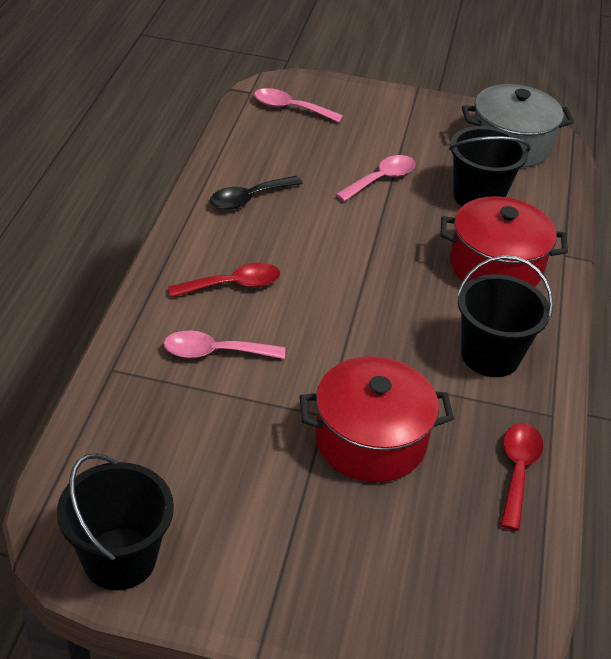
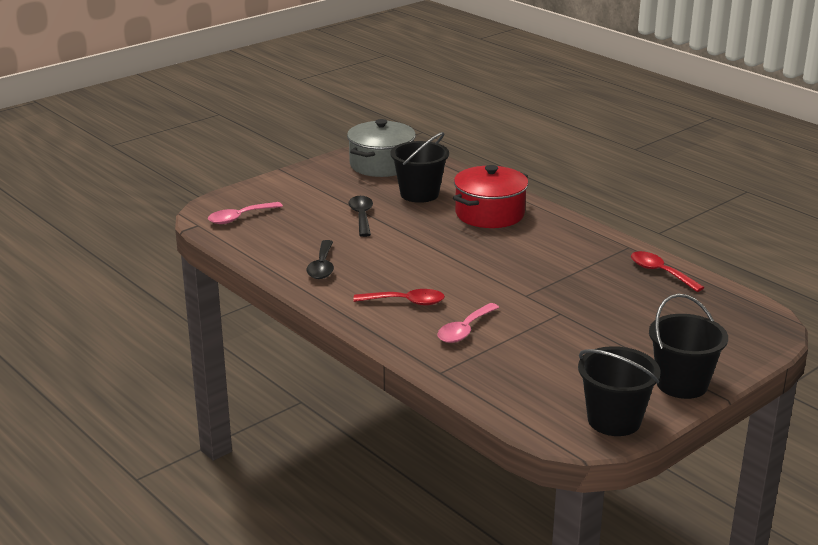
camera: 50 degrees left, 15 degrees down
red spoon [168,262,280,297] -> red spoon turned 75 degrees clockwise [353,289,445,305]
red pot [299,356,454,482] -> none
pink spoon [335,155,415,202] -> black spoon [348,196,373,237]
black bucket [457,255,553,377] -> black bucket moved to [649,294,728,399]

